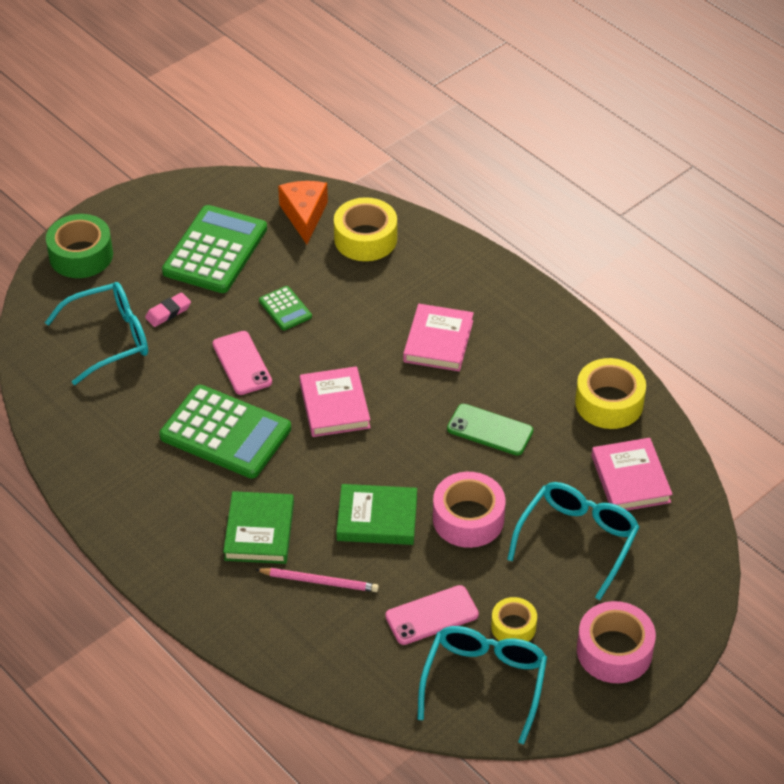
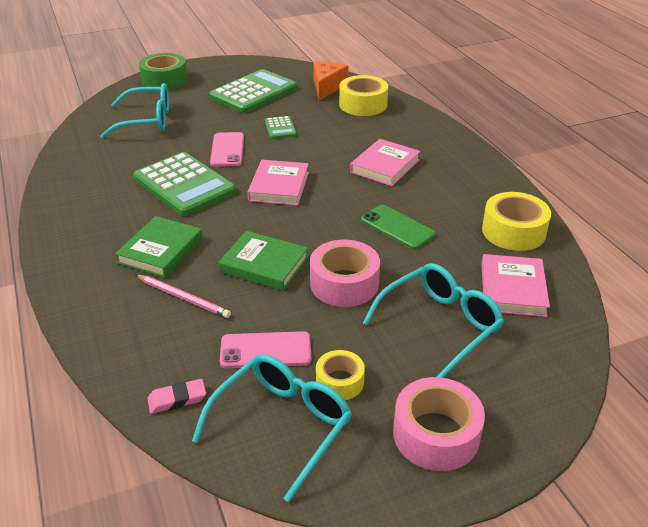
camera: 20 degrees right, 10 degrees down
pink eraser [145,293,191,327] -> pink eraser moved to [147,379,206,414]

